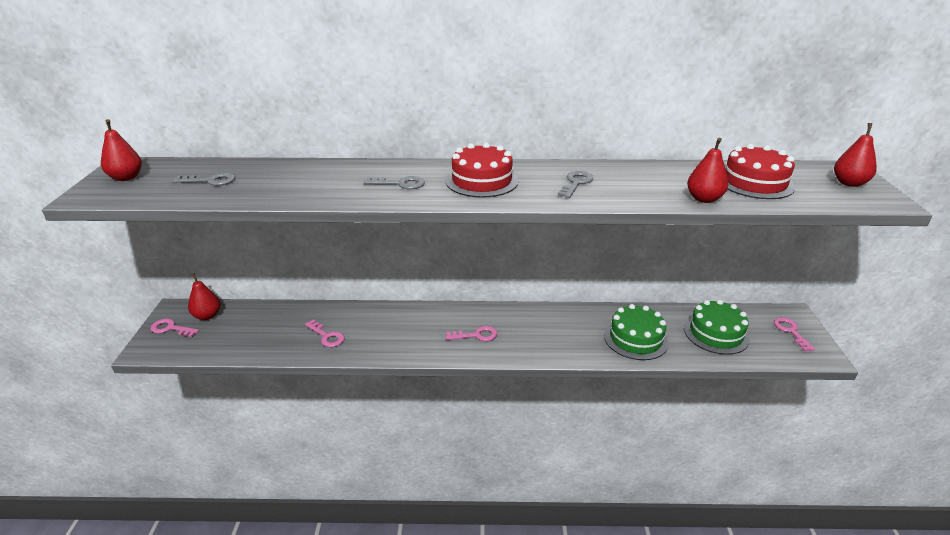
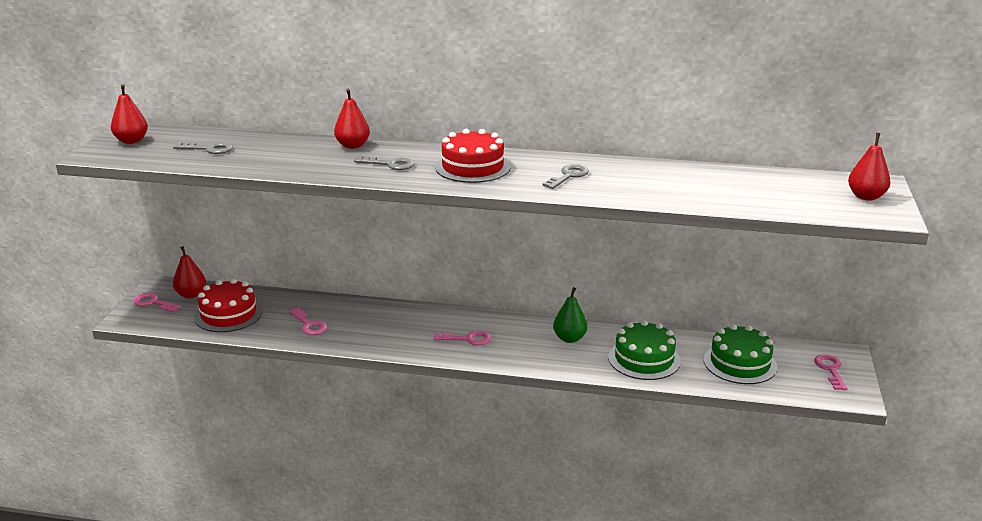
camera: 10 degrees right, 5 degrees down
red pear [687,138,728,203] -> red pear moved to [334,89,370,149]
red cake [726,144,795,199] -> red cake moved to [194,279,263,332]
none -> green pear [553,287,587,343]

